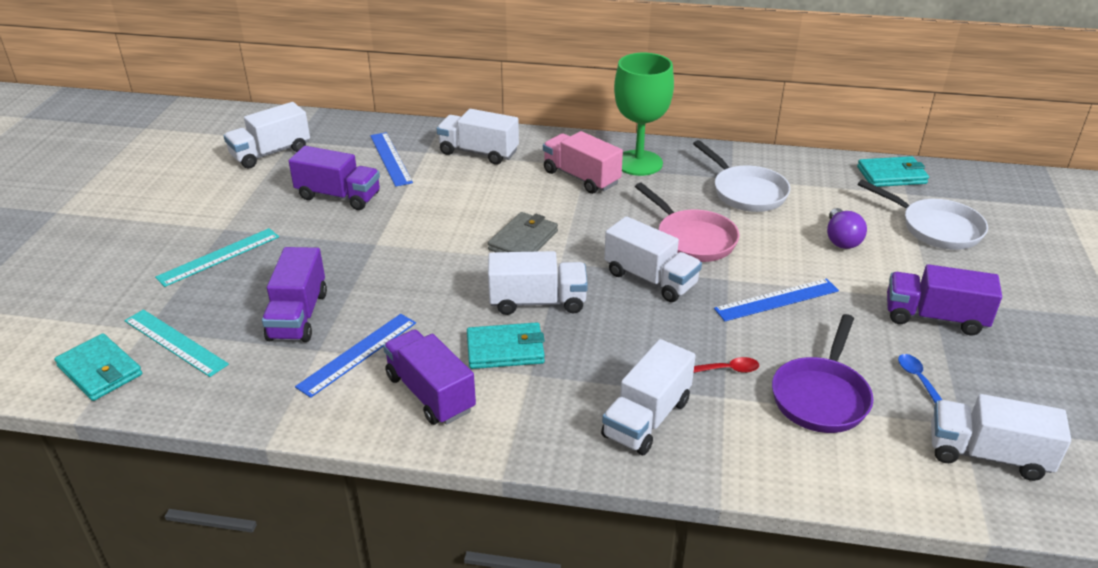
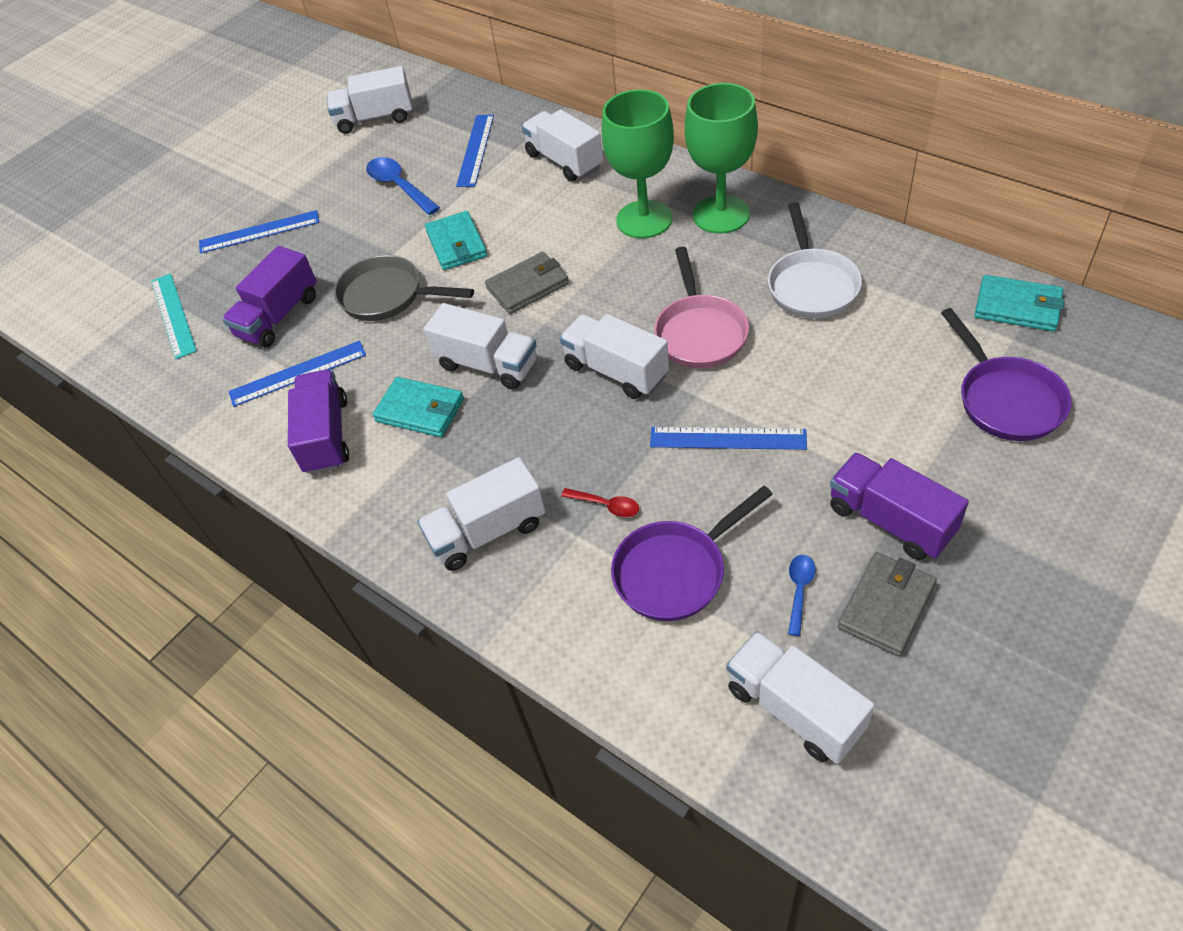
camera: 35 degrees right, 15 degrees up
turquoise wallet [54,333,142,401] -> turquoise wallet moved to [425,211,487,270]
turquoise ruler [155,228,279,287] -> blue ruler [199,210,319,254]
purple truck [289,146,380,210] -> blue spoon [366,157,440,215]
pink truck [543,131,623,194] -> green goblet [602,89,674,239]
white truck [604,216,702,302] -> white truck turned 150 degrees clockwise [560,314,669,399]
purple light bulb [827,208,867,249] -> none
white pan [858,180,988,250] -> purple pan [941,308,1072,441]
none -> grey pan [334,255,474,321]
none -> grey wallet [838,552,937,657]

